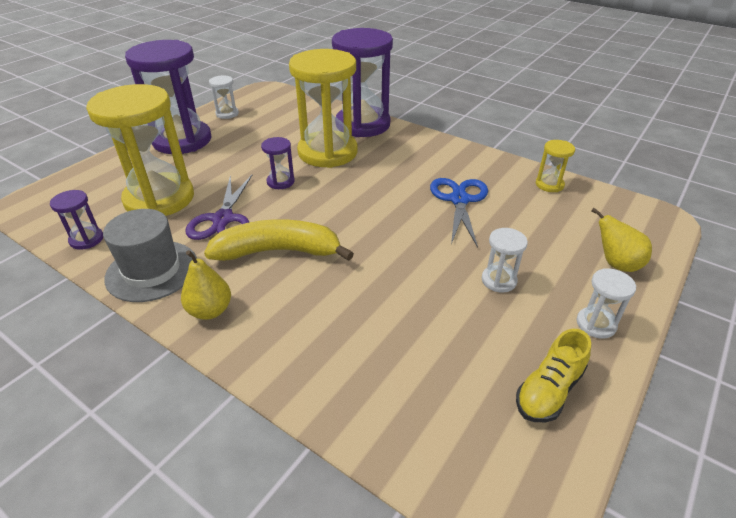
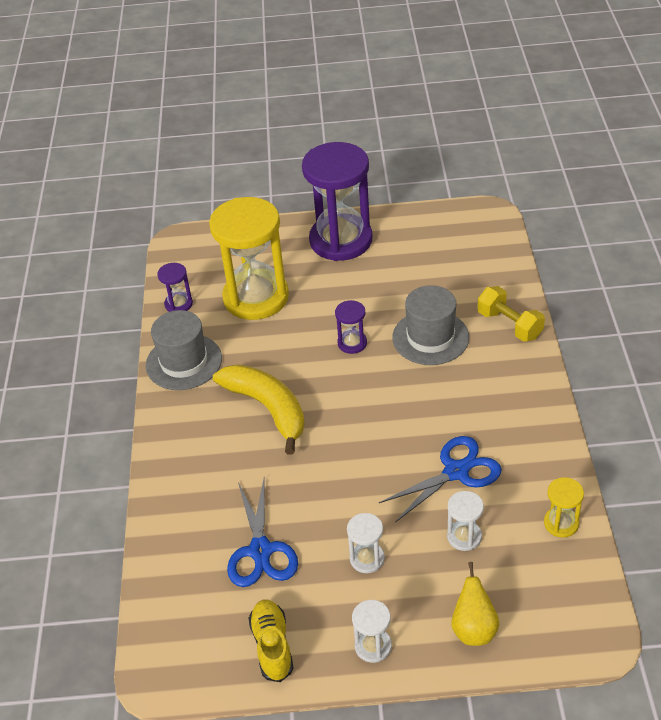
camera: 55 degrees right, 5 degrees up
yellow pear [181,250,231,320] -> none
purple scissors [186,175,252,240] -> none
white hourglass [209,75,239,119] -> white hourglass moved to [447,491,484,551]
yellow hourglass [289,49,358,168] -> grey hat [392,285,469,365]
purple hourglass [332,28,393,137] -> yellow dumbbell [477,286,545,342]
yellow shoe [516,329,591,422] -> yellow shoe turned 75 degrees clockwise [248,600,293,682]
none -> blue scissors [227,479,298,587]

